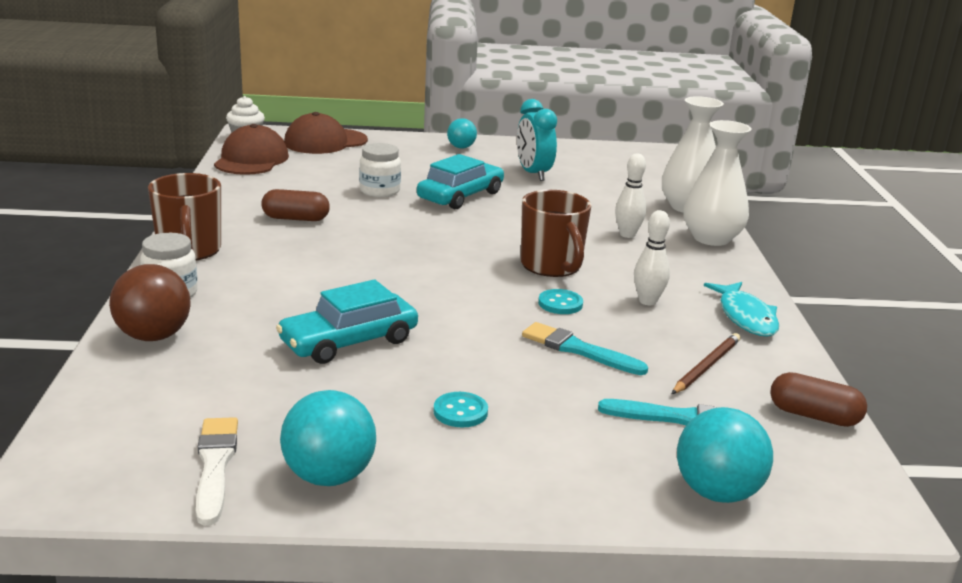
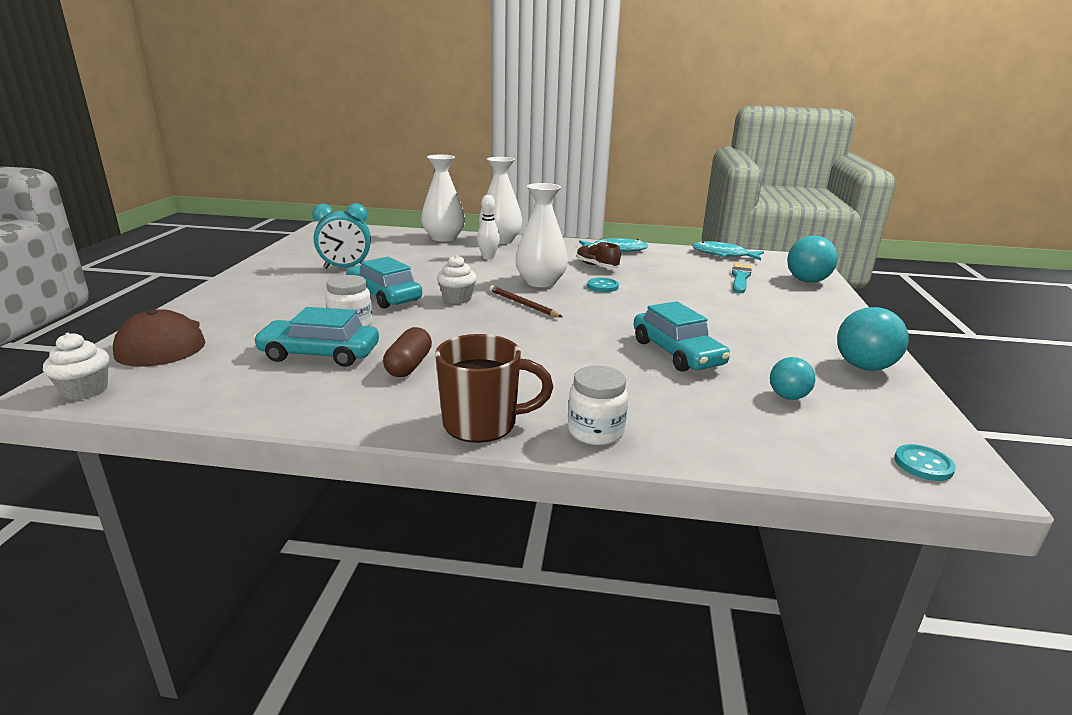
camera: 80 degrees left, 0 degrees up
brown ball [109,264,191,341] -> none
white brush [196,417,238,525] -> none
brown cap [214,124,289,175] -> none
turquoise button [434,392,488,428] -> turquoise button moved to [894,444,956,481]
turquoise ball [447,118,477,148] -> turquoise ball moved to [770,357,815,400]
brown mug [521,190,591,277] -> white vase [515,183,568,287]
turquoise brush [522,322,648,375] -> none
white bowling pin [634,210,670,305] -> brown shoe [576,242,621,269]
brown pencil [672,333,741,394] -> brown pencil moved to [489,285,562,317]
brown capsule [770,372,867,427] -> turquoise fish [692,241,764,260]
none -> turquoise car [253,307,379,367]
none -> white cupcake [437,255,477,304]

